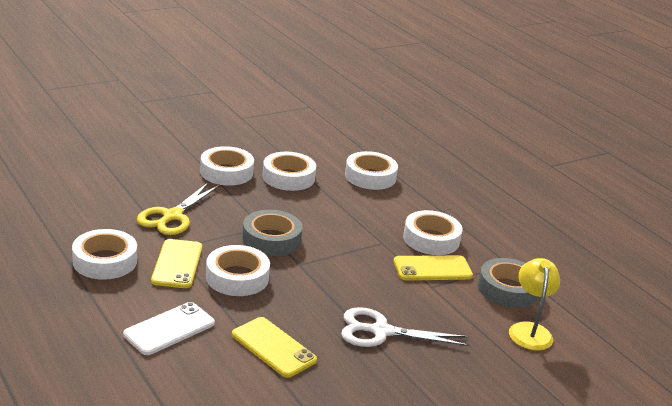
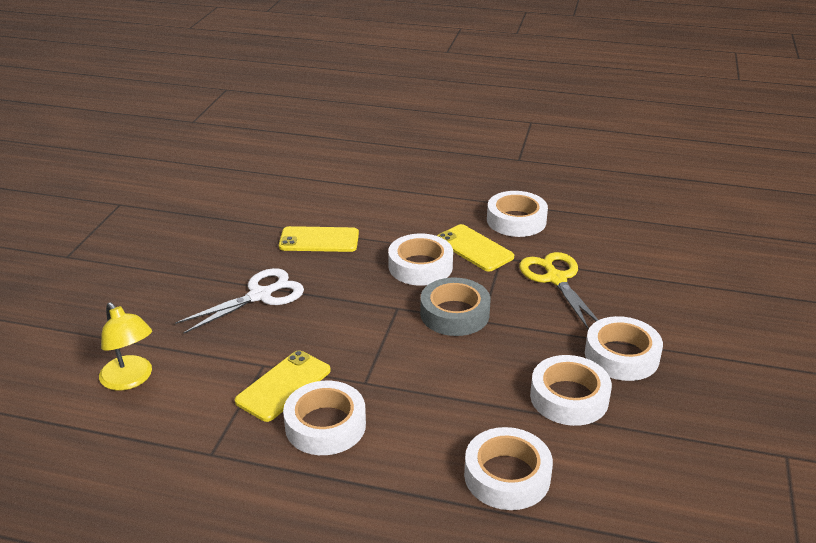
camera: 140 degrees right, 5 degrees up
white phone [123,302,215,355] -> none
grey tape [478,258,538,308] -> none

